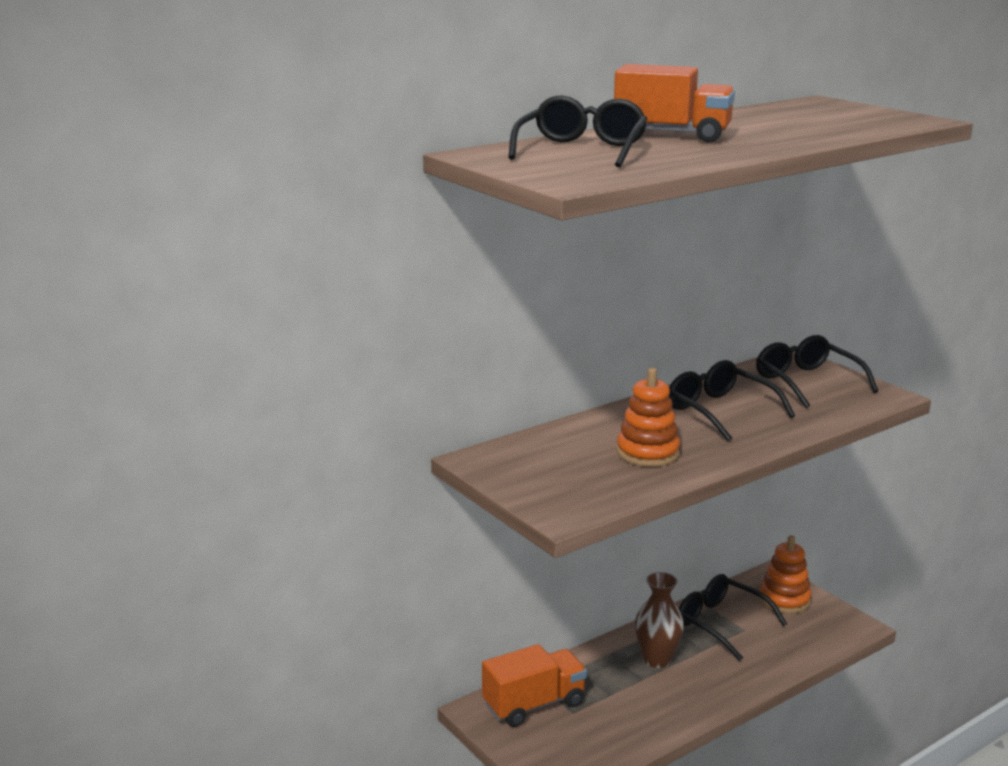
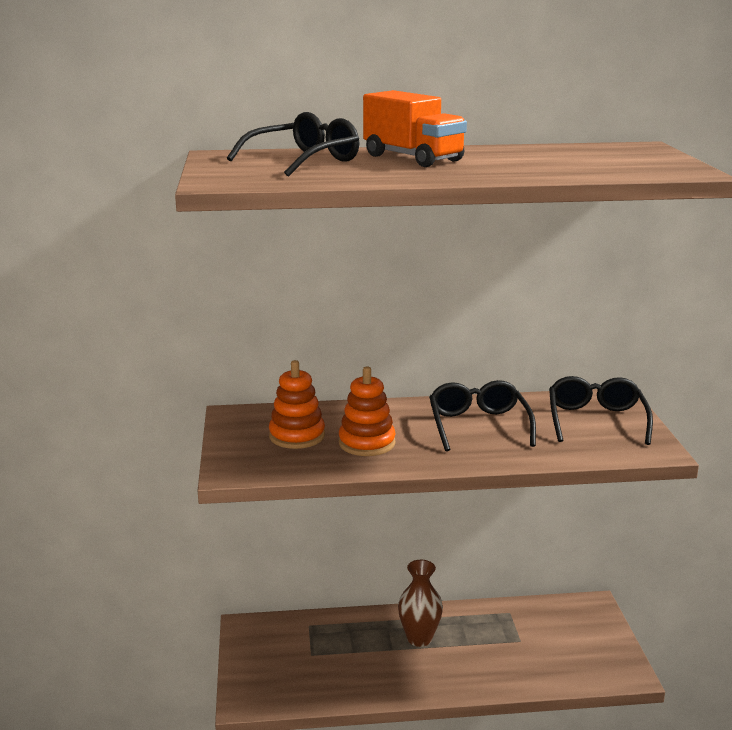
camera: 30 degrees right, 0 degrees up
orange truck [482,644,587,727] -> none
black glasses [679,574,787,661] -> none
orange stacking toy [760,535,812,614] -> orange stacking toy moved to [269,360,325,449]

